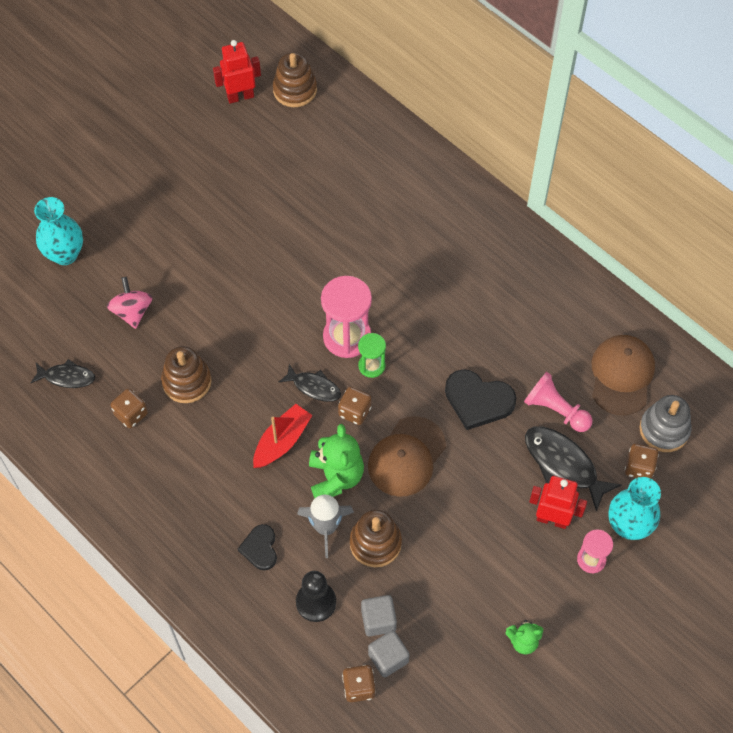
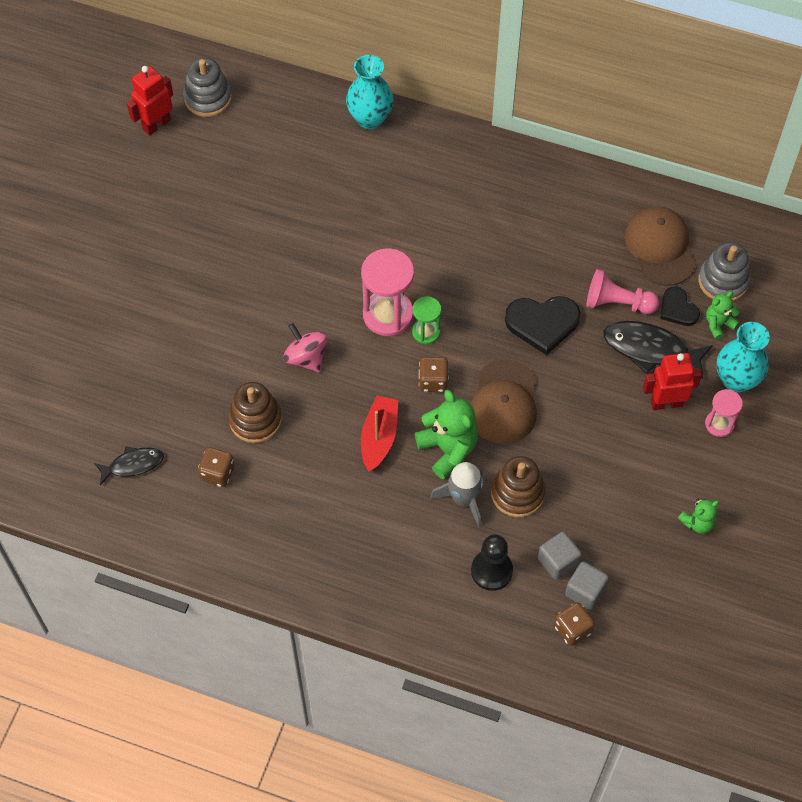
camera: 25 degrees left, 0 degrees up
turquoise vase [34,197,83,265] -> turquoise vase moved to [346,55,393,129]
pink spinning top [107,277,153,329] -> pink spinning top moved to [283,323,327,372]
black heart [238,524,277,570] -> black heart moved to [660,287,700,326]
brown stacking toy [273,52,317,107] -> grey stacking toy [183,58,232,117]
black fish [279,364,341,402] -> none
brown dice [625,444,659,479] -> green teddy bear [706,291,740,339]

